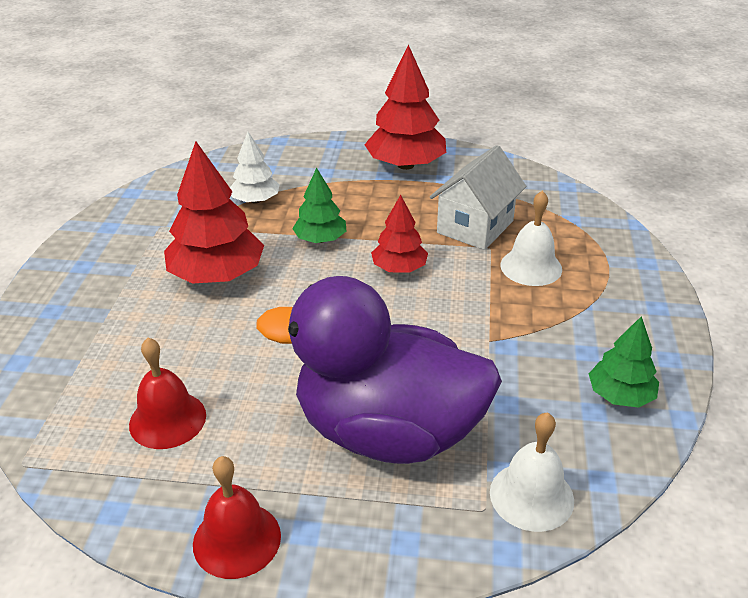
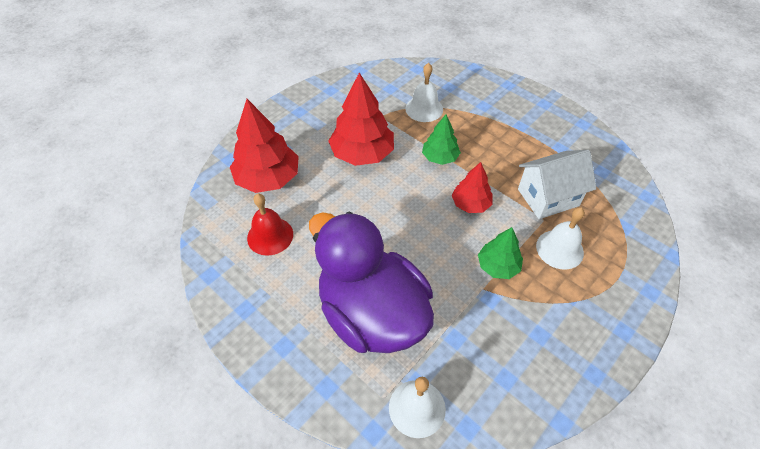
camera: 35 degrees right, 15 degrees up
red bell [193,456,281,579] -> none
white tree [230,132,280,204] -> white bell [405,63,443,122]
red tree [364,45,446,170] -> red tree moved to [230,99,299,193]
green tree [589,316,659,408] -> green tree moved to [478,227,523,279]

